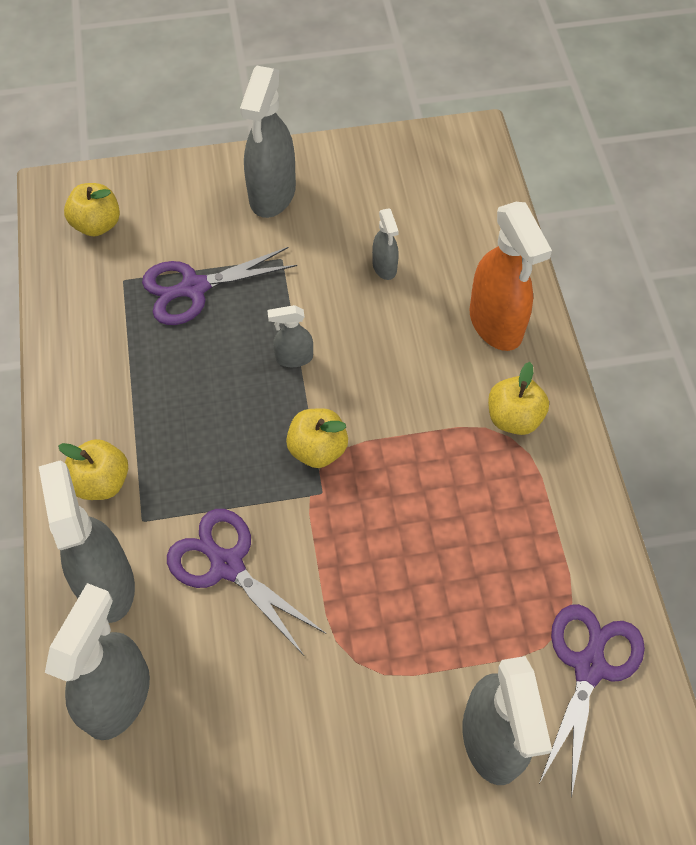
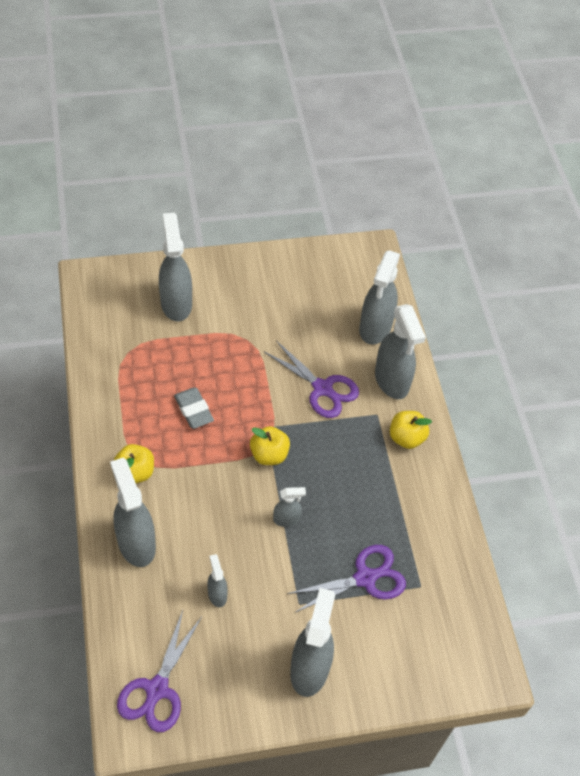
camera: 175 degrees right, 5 degrees down
yellow apple [64,183,120,236] -> none
orange spray bottle [470,202,552,351] -> grey spray bottle [110,458,156,567]
purple scissors [539,604,645,798] -> purple scissors moved to [117,610,202,732]
none -> grey eraser [174,387,214,429]

